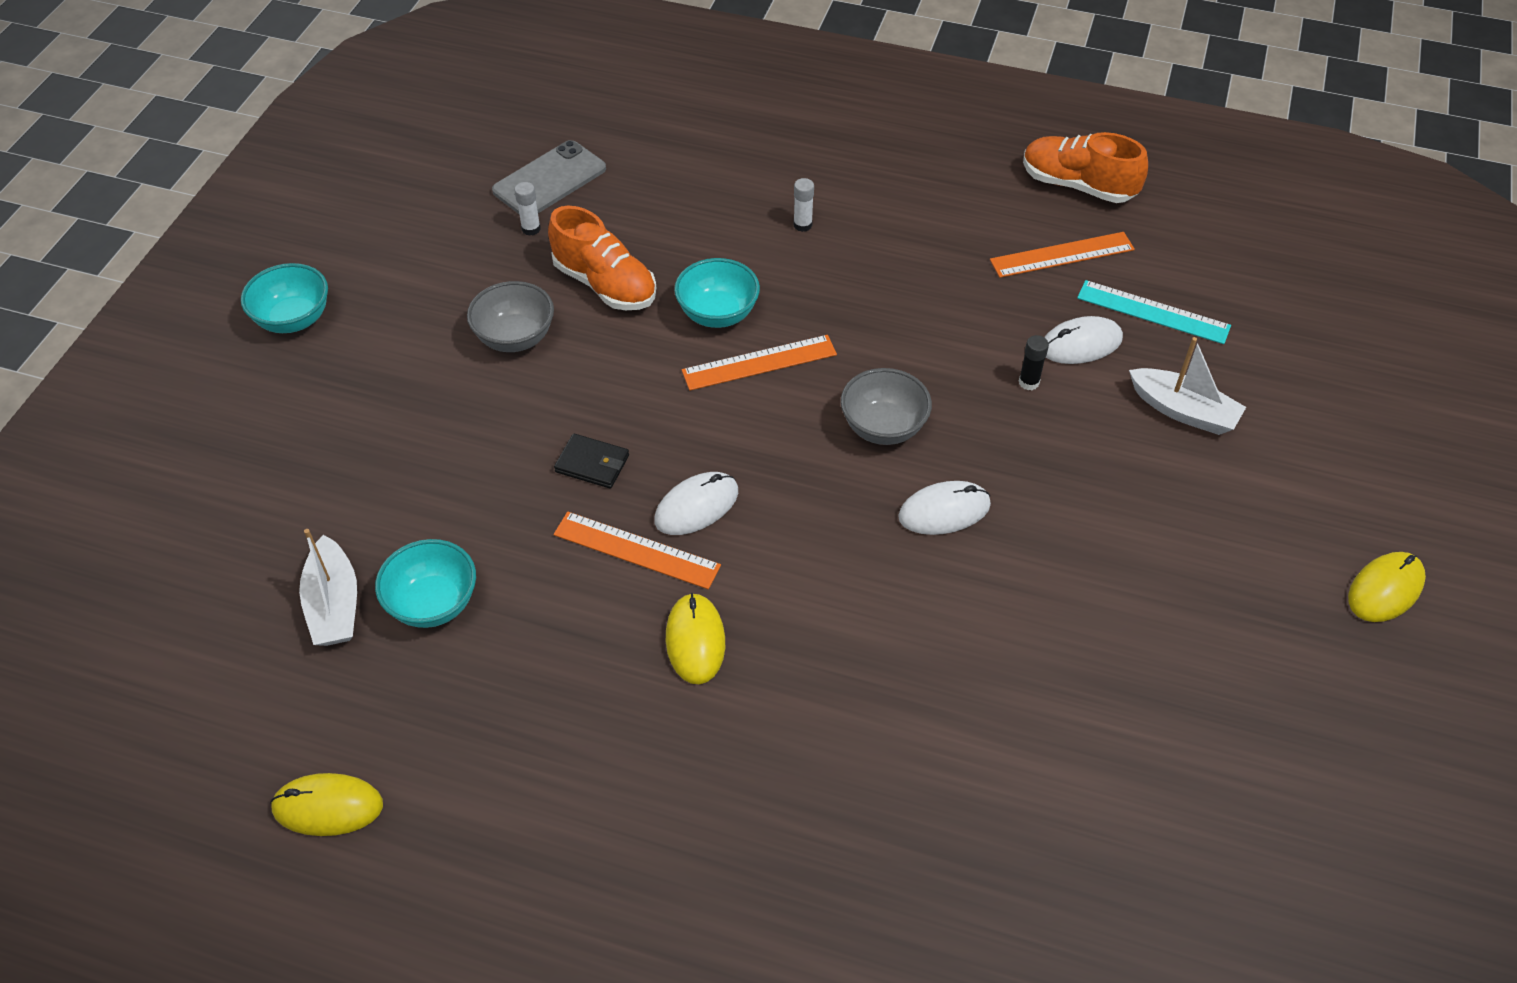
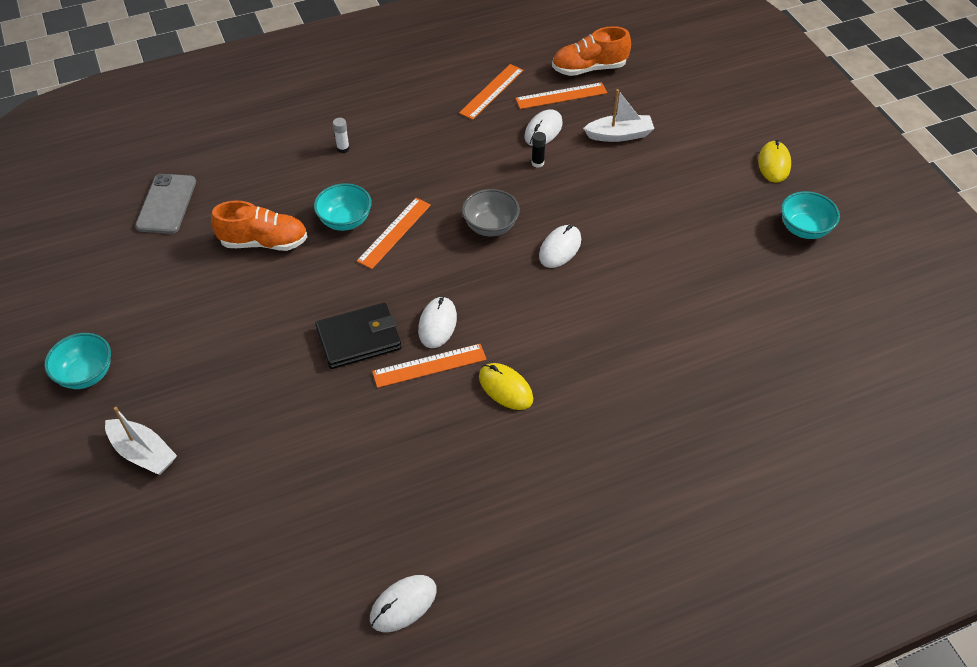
camera: 40 degrees left, 0 degrees up
yellow mouse [270,773,383,836] -> white mouse [370,575,437,632]
white boat [299,529,357,646] -> white boat moved to [105,407,177,475]
turquoise bowl [375,539,476,628] -> turquoise bowl moved to [781,191,840,239]
grey bowl [467,281,554,352] -> none
white glue stick [514,182,541,236] -> none
black wallet [554,434,629,489] -> black wallet [315,303,402,369], size x1.76
orange shoe [1023,132,1148,203] -> orange shoe moved to [552,26,631,76]
turquoise ruler [1077,280,1231,344] -> orange ruler [515,82,607,109]

